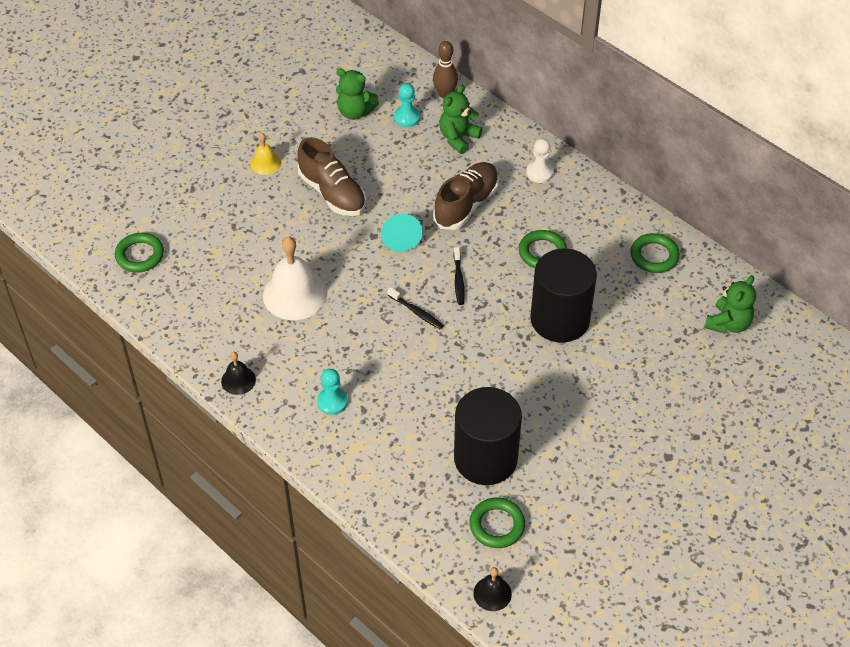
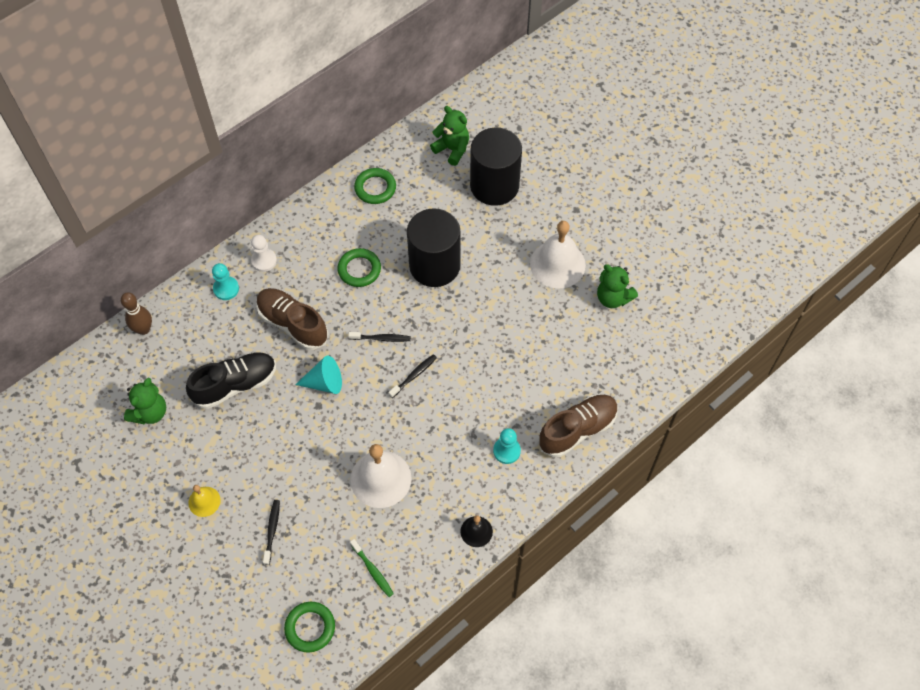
camera: 85 degrees left, 10 degrees up
brown shoe [297,137,366,216] -> brown shoe moved to [538,395,618,457]
turquoise pawn [394,83,420,127] -> turquoise pawn moved to [212,263,239,300]
green teddy bear [439,85,482,154] -> green teddy bear moved to [597,264,638,308]
black cylinder [454,387,522,485] -> black cylinder moved to [470,127,522,206]
green ring [469,498,525,548] -> none
black bell [473,567,512,611] -> none
none -> black shoe [186,352,276,409]
none -> black toothbrush [263,500,280,565]
none -> green toothbrush [350,539,394,597]
none -> white bell [530,221,586,288]

